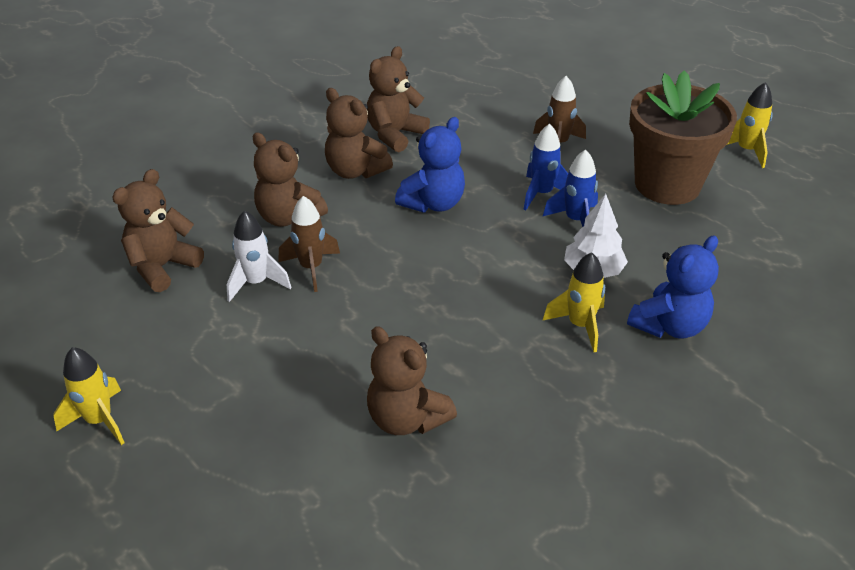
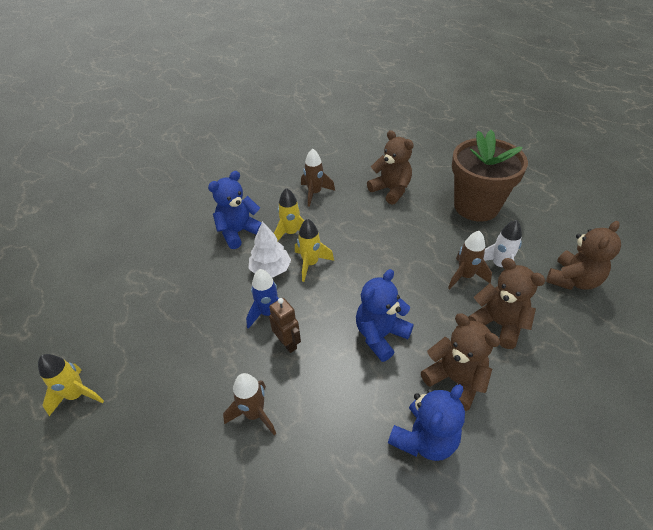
camera: 175 degrees left, 5 degrees up
yellow rocket [54,347,125,445] -> yellow rocket moved to [295,219,334,282]
brown teddy bear [367,46,430,152] -> blue teddy bear [388,384,465,461]
blue rocket [523,124,568,210] -> brown robot [269,298,301,353]
brown flower pot [629,71,737,205] -> brown flower pot moved to [452,130,528,222]
none -> brown rocket [301,148,335,207]

